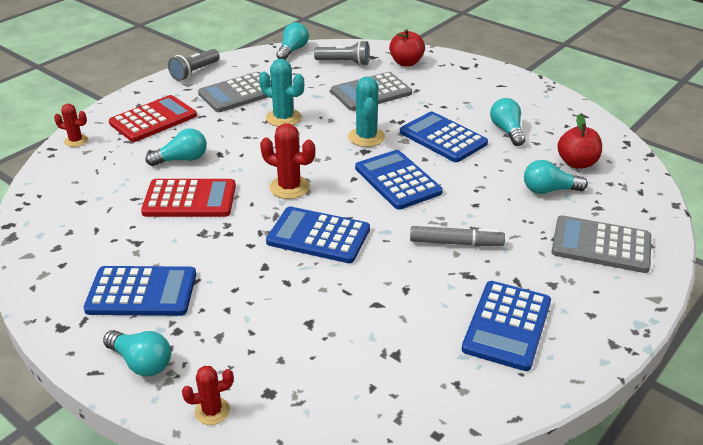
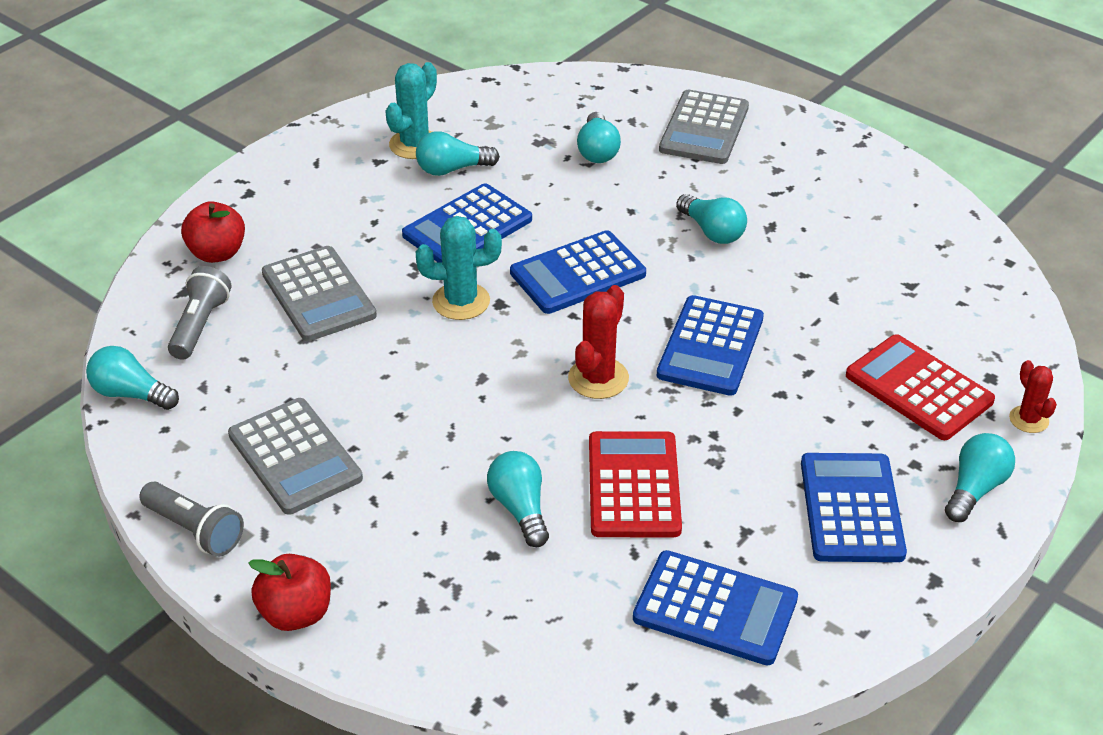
camera: 90 degrees left, 5 degrees up
red cactus [54,104,88,147] -> none
red calculator [109,95,197,142] -> red calculator moved to [846,334,995,440]
turquoise cactus [259,59,304,127] -> turquoise cactus moved to [385,62,437,159]
grey marker [410,226,505,246] -> turquoise light bulb [676,194,747,244]
blue calculator [462,281,551,371] -> blue calculator moved to [633,550,798,666]
red apple [557,114,602,168] -> red apple moved to [249,554,331,631]

